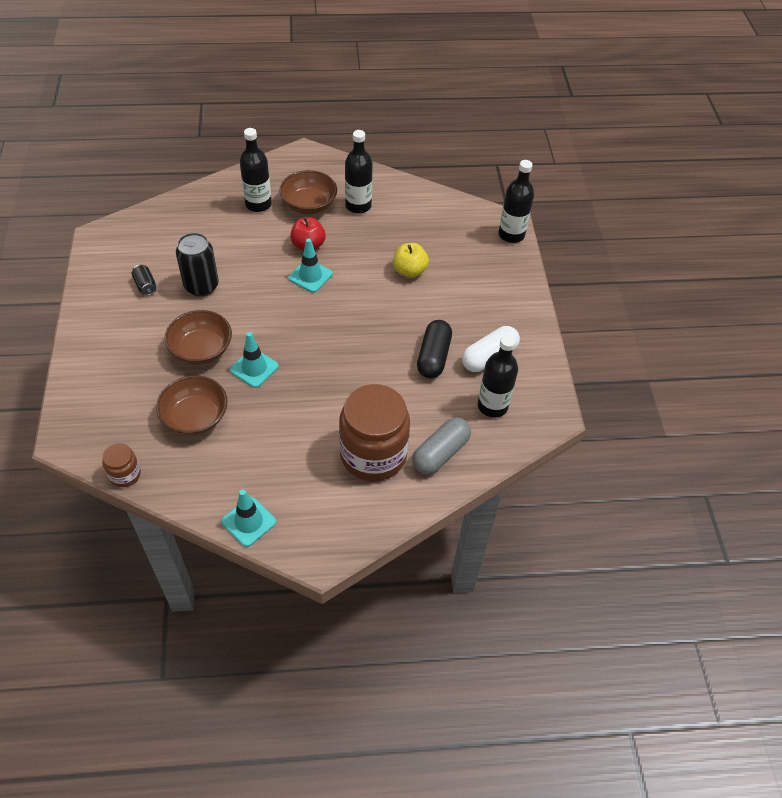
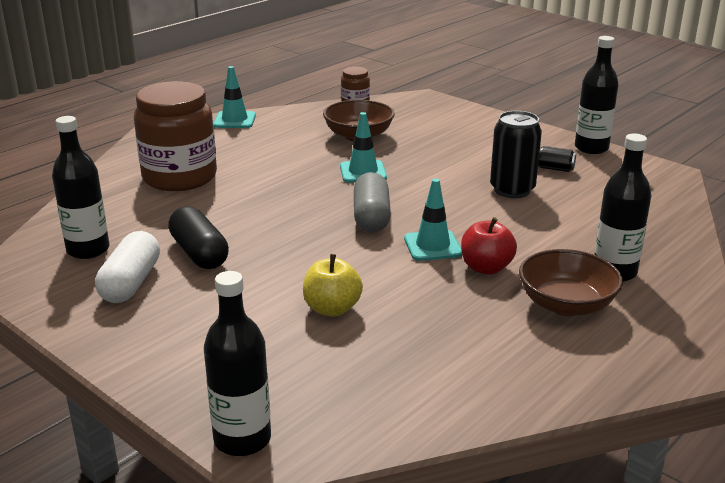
camera: 140 degrees right, 25 degrees down
brown bowl [165,310,232,365] -> none
black bottle [345,130,373,214] -> black bottle moved to [575,36,619,154]
grey capsule [412,417,471,475] -> grey capsule moved to [354,172,391,233]

